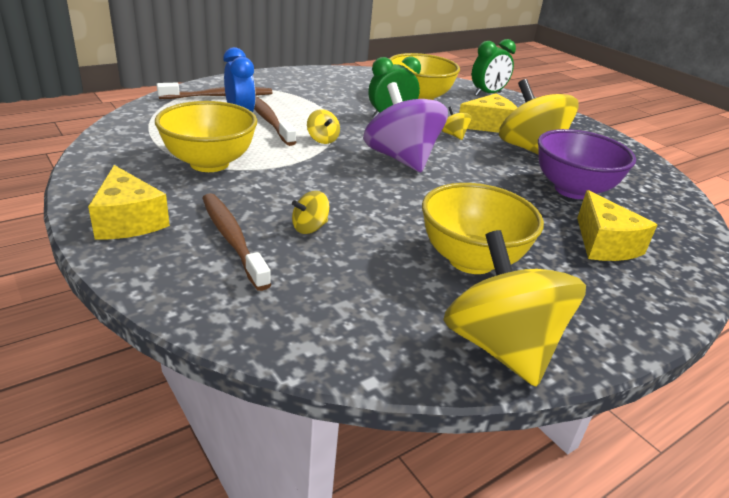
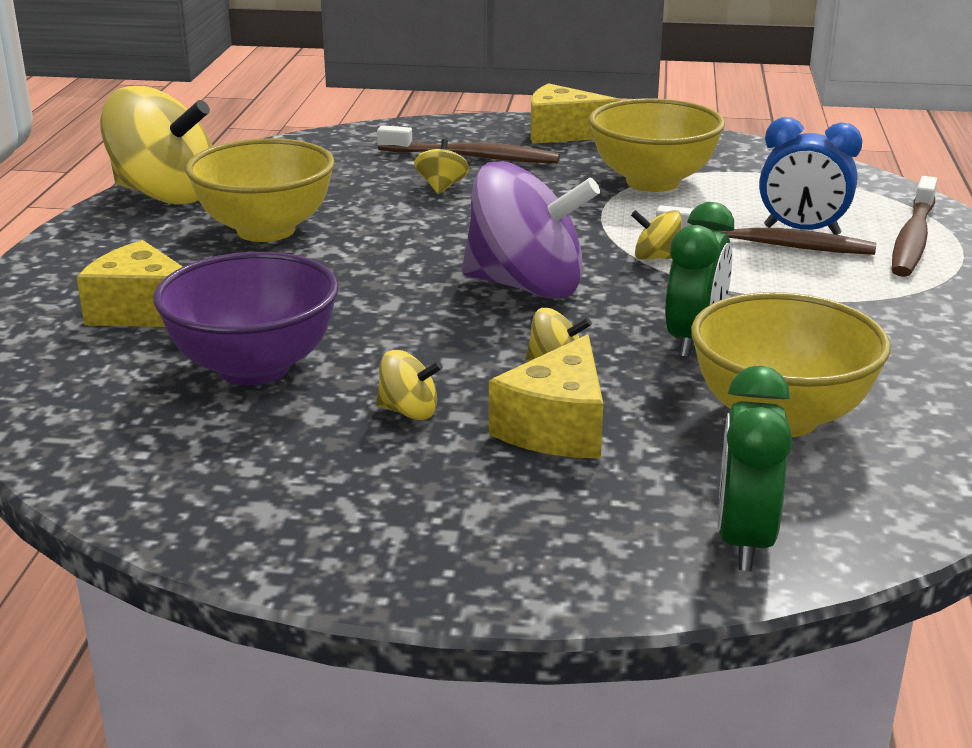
camera: 135 degrees right, 5 degrees down
yellow spinning top [499,79,579,155] -> yellow spinning top [376,350,443,420], size x0.43

